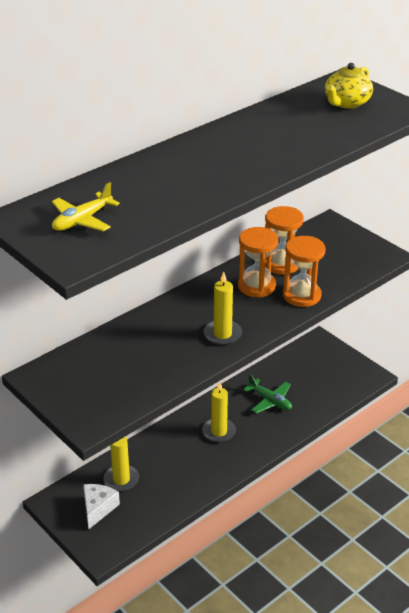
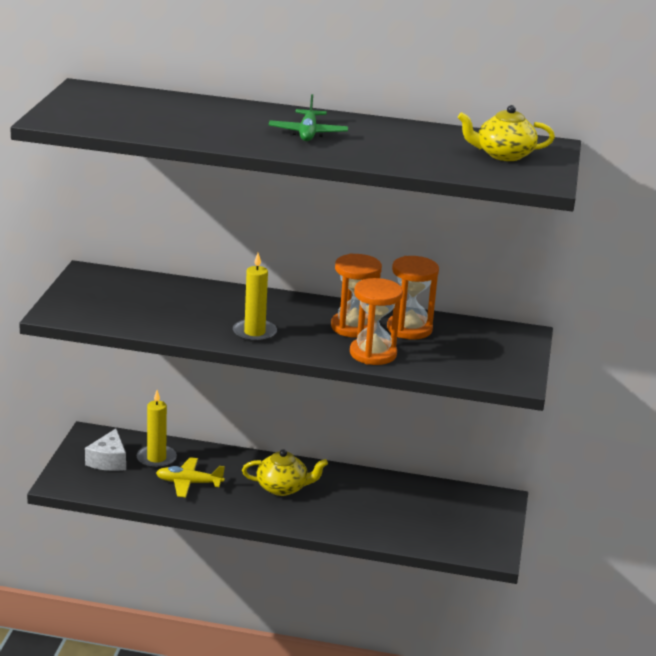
camera: 50 degrees right, 10 degrees down
yellow plane [52,182,120,231] -> yellow plane moved to [156,457,225,497]
white cheese [83,484,120,529] -> white cheese turned 120 degrees clockwise [85,429,126,471]
yellow candle [202,382,236,442] -> yellow teapot [242,449,328,496]
green plane [243,374,292,414] -> green plane moved to [269,94,348,141]

